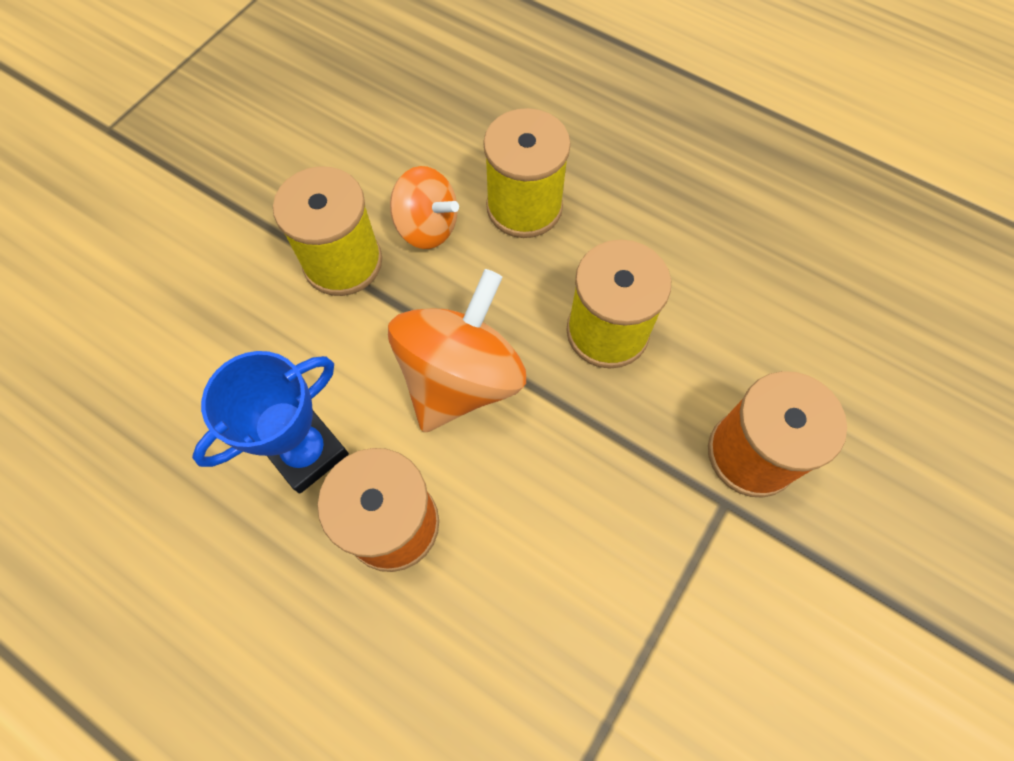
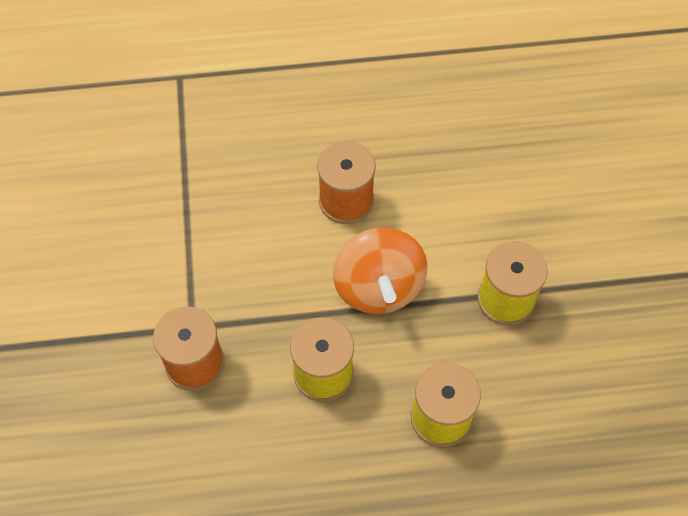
camera: 140 degrees right, 5 degrees down
blue trophy [192,351,349,494] -> none
orange spinning top [390,166,459,249] -> none

